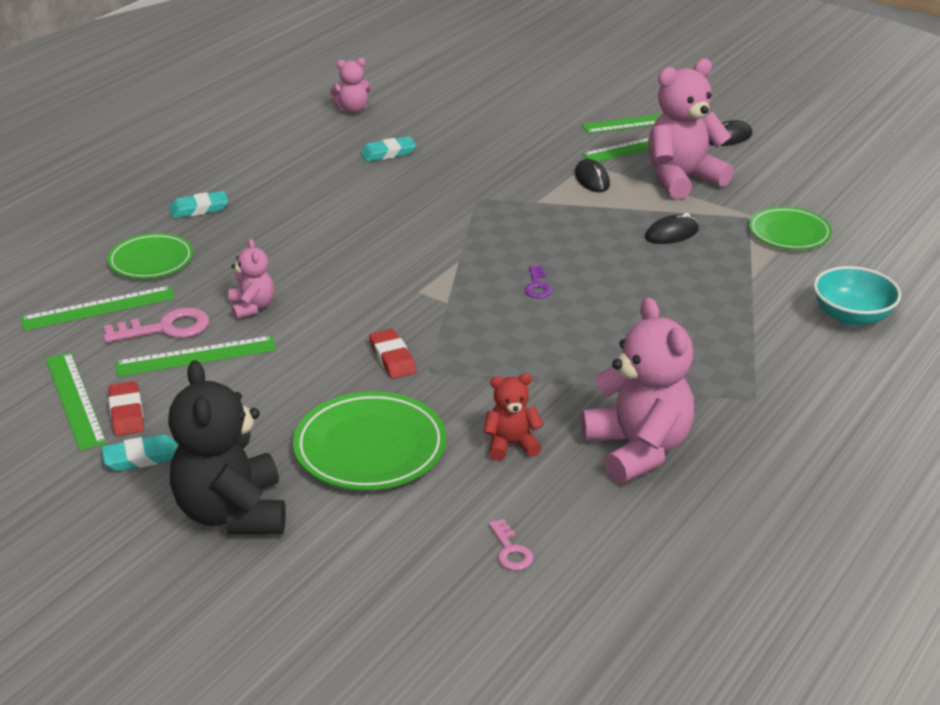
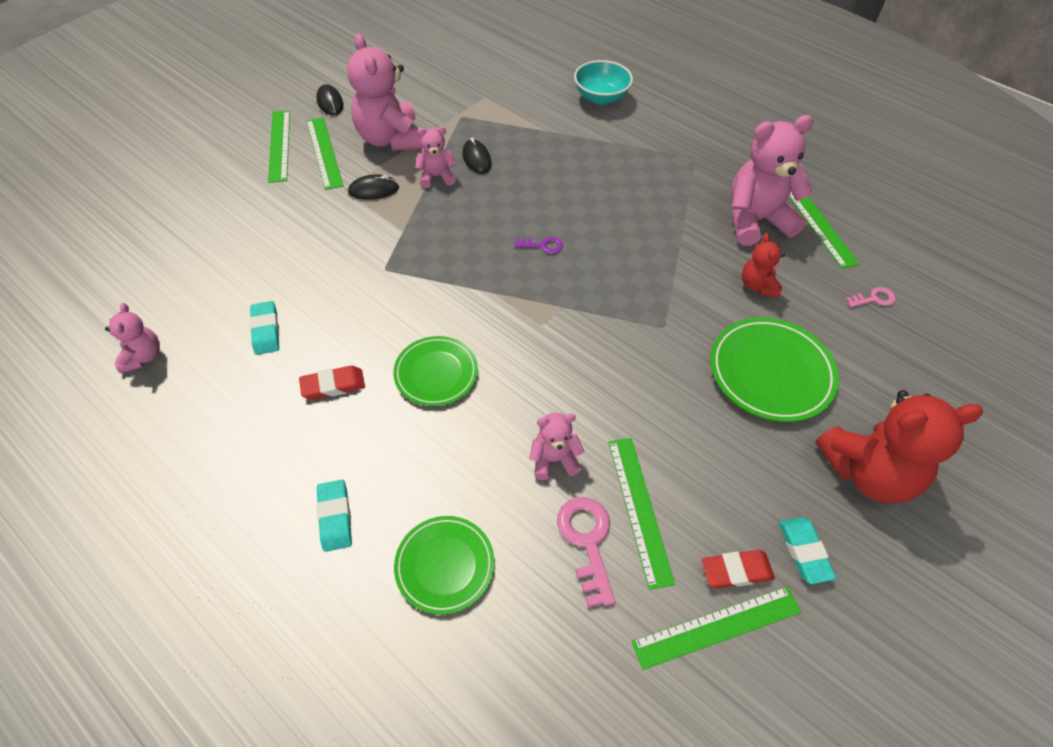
camera: 85 degrees left, 20 degrees up
green ruler [20,286,175,331] -> green ruler moved to [789,192,859,269]
black teddy bear [168,360,286,535] -> red teddy bear [816,390,983,503]
red eraser [369,329,416,379] -> red eraser moved to [299,365,365,400]
green plate [749,207,832,250] -> green plate moved to [393,336,478,406]
none -> pink teddy bear [415,126,456,188]

